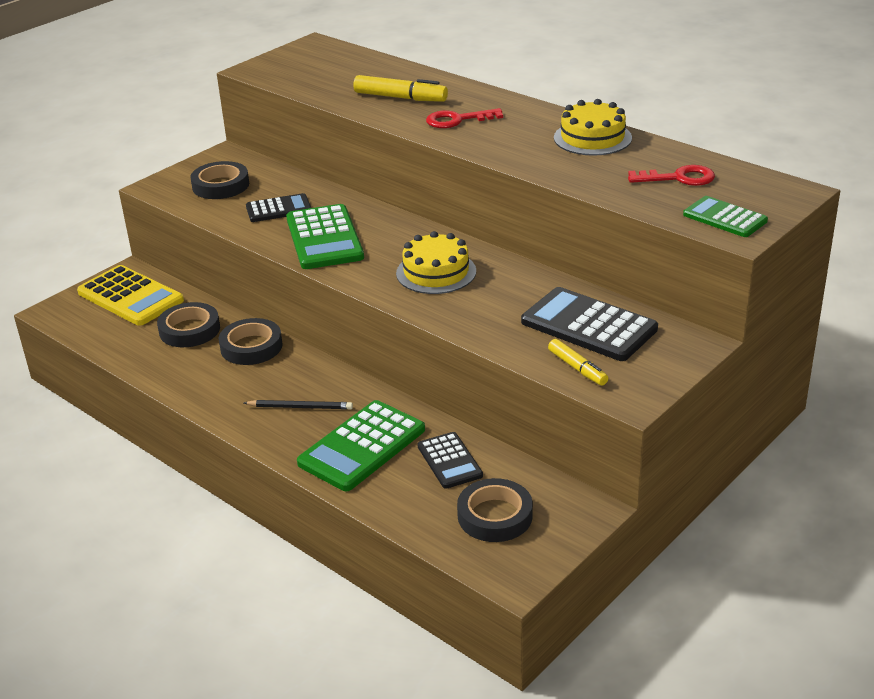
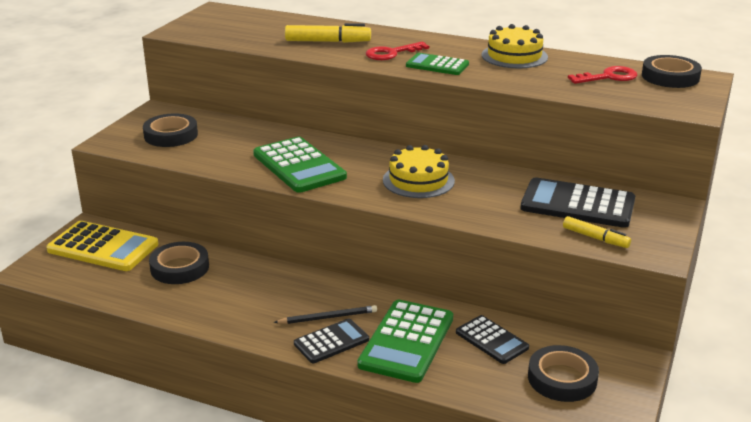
camera: 20 degrees left, 5 degrees down
black tape [219,318,283,365] -> black tape moved to [642,55,702,88]
black calculator [246,193,311,222] -> black calculator moved to [294,319,369,363]
green calculator [683,196,768,237] -> green calculator moved to [406,53,469,75]

